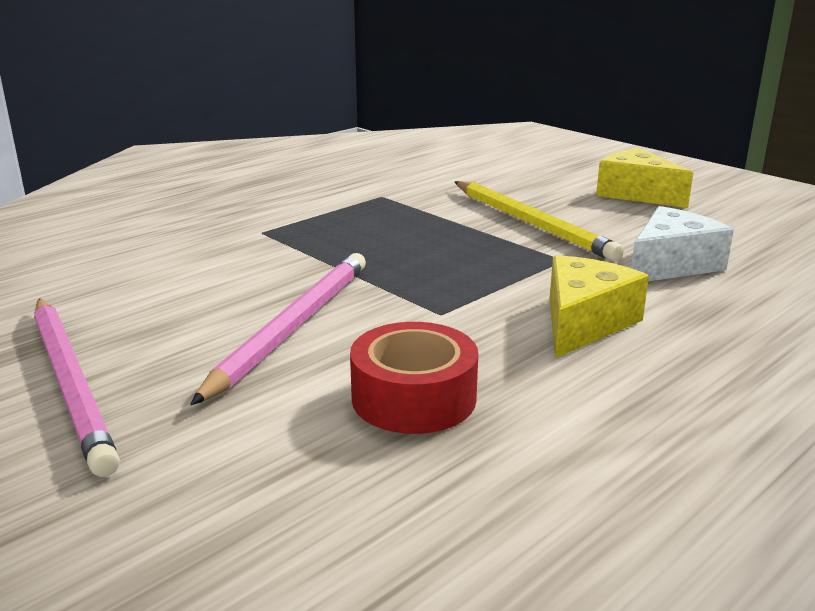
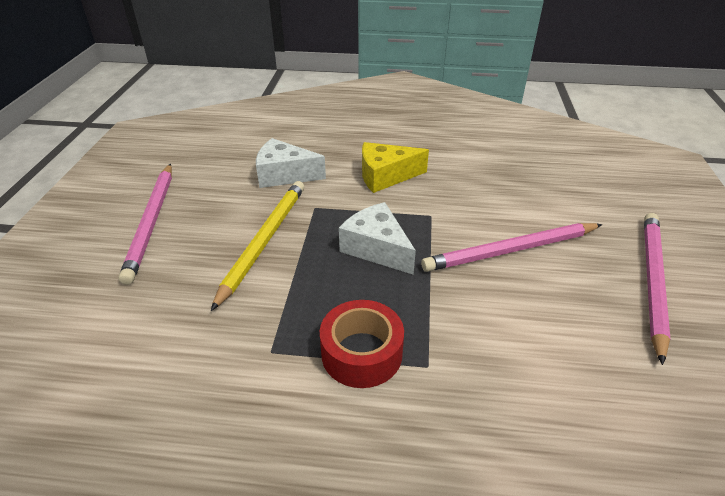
camera: 130 degrees left, 15 degrees up
red tape [350,322,478,434] -> red tape moved to [320,300,404,388]
yellow cheese [596,148,693,208] -> pink pencil [119,164,172,285]
none -> white cheese [339,202,416,275]

